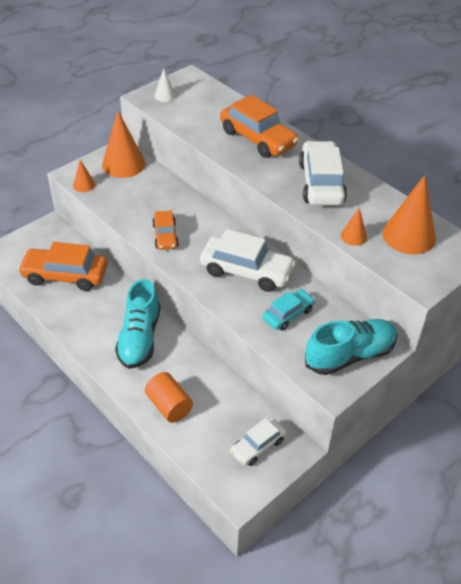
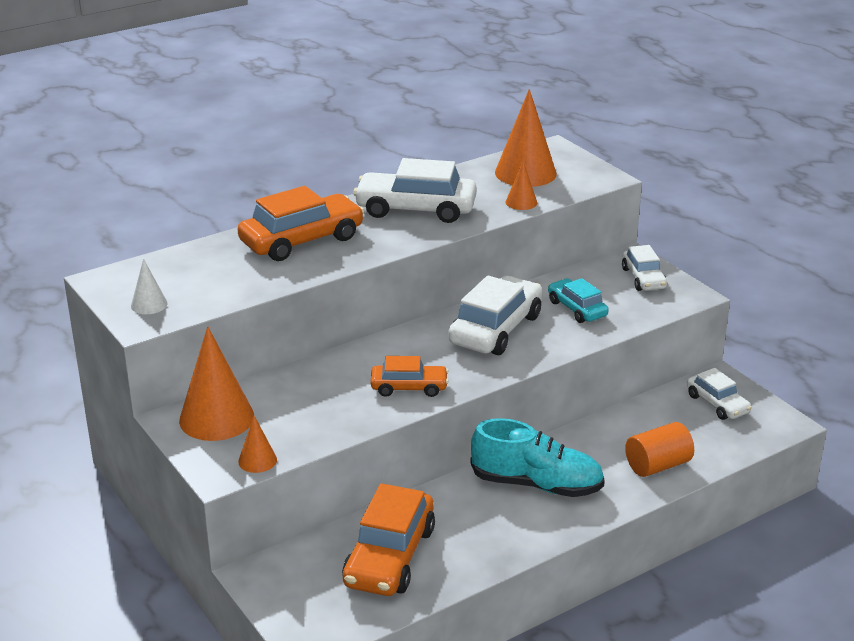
camera: 80 degrees left, 15 degrees down
turquoise shoe [305,319,398,375] -> white car [622,245,667,291]

